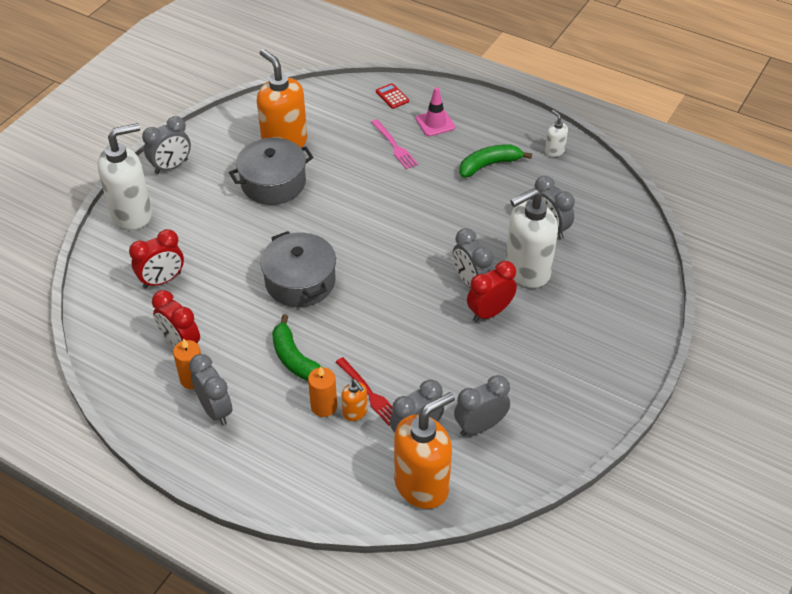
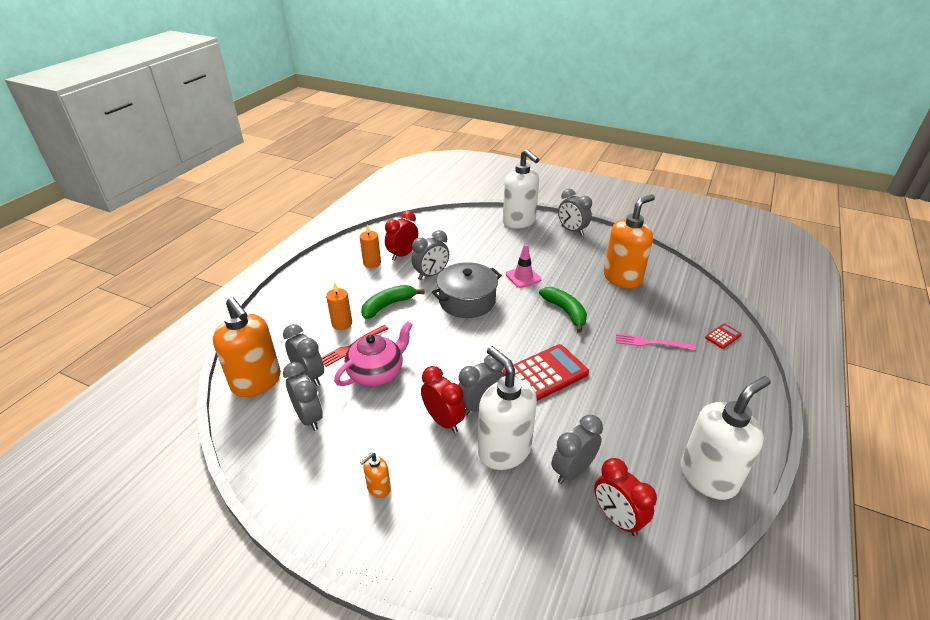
camera: 85 degrees right, 10 degrees down
red clock [129,229,184,289] -> red clock moved to [594,458,657,536]
grey clock [189,354,232,425] -> grey clock moved to [412,230,449,280]
grey pot [229,138,313,205] -> none
orange soap dispenser [341,379,367,421] -> orange soap dispenser moved to [360,453,391,498]
pink fork [371,119,418,170] -> pink fork turned 45 degrees clockwise [616,334,696,350]
pink traffic cone [416,87,455,136] -> pink traffic cone moved to [506,244,542,288]
green banana [459,145,532,178] -> green banana moved to [539,287,587,333]
white soap dispenser [545,110,568,157] -> white soap dispenser [681,376,771,500], size x2.23
none -> pink teapot [334,321,413,386]
none -> red calculator [503,344,589,401]

